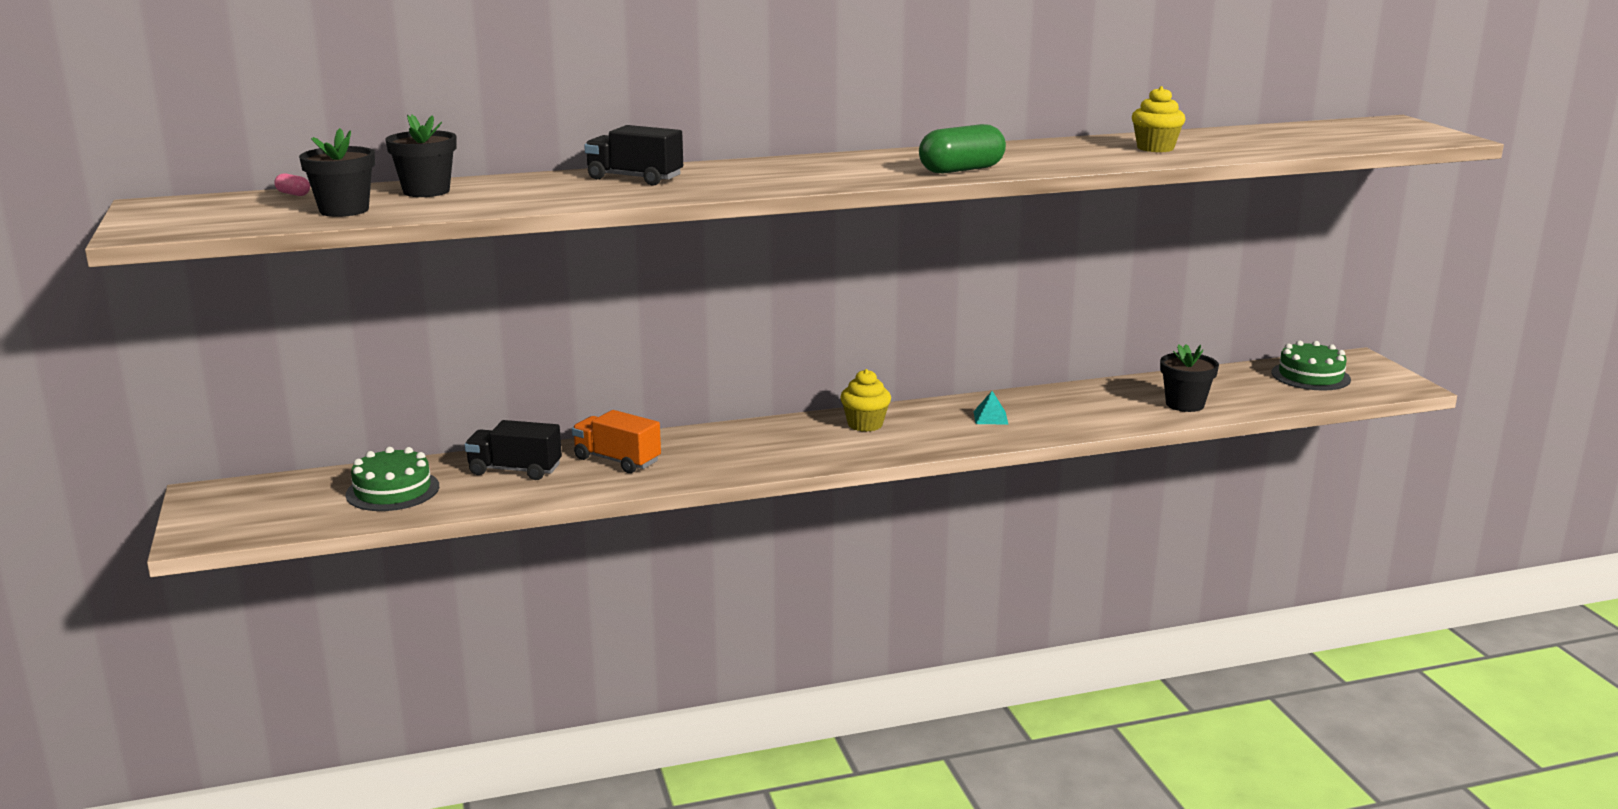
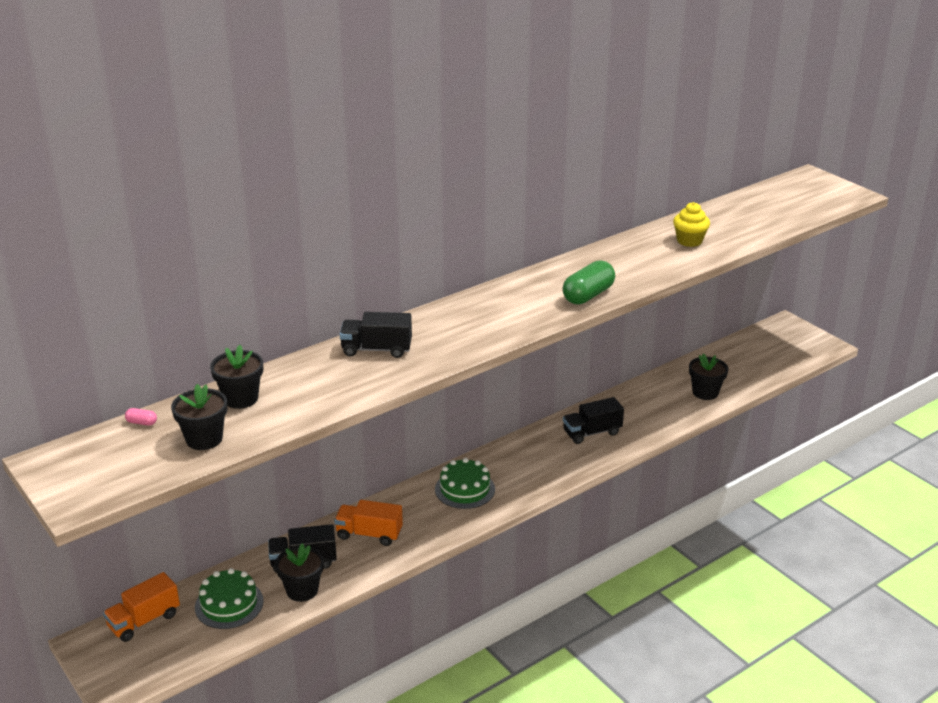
camera: 20 degrees left, 10 degrees up
yellow cupcake [840,369,891,432] -> none
turquoise pyramid [973,391,1008,425] -> black truck [563,397,624,444]
green cake [1272,340,1351,391] -> green cake moved to [435,458,495,509]
none -> orange truck [103,572,180,642]
none -> black flower pot [275,543,324,602]

